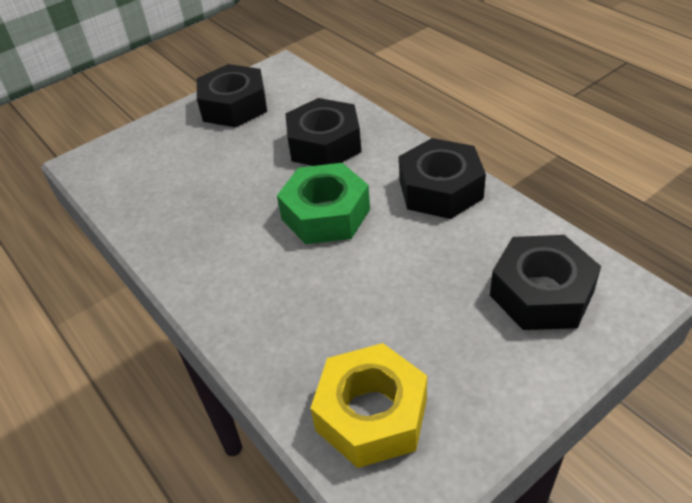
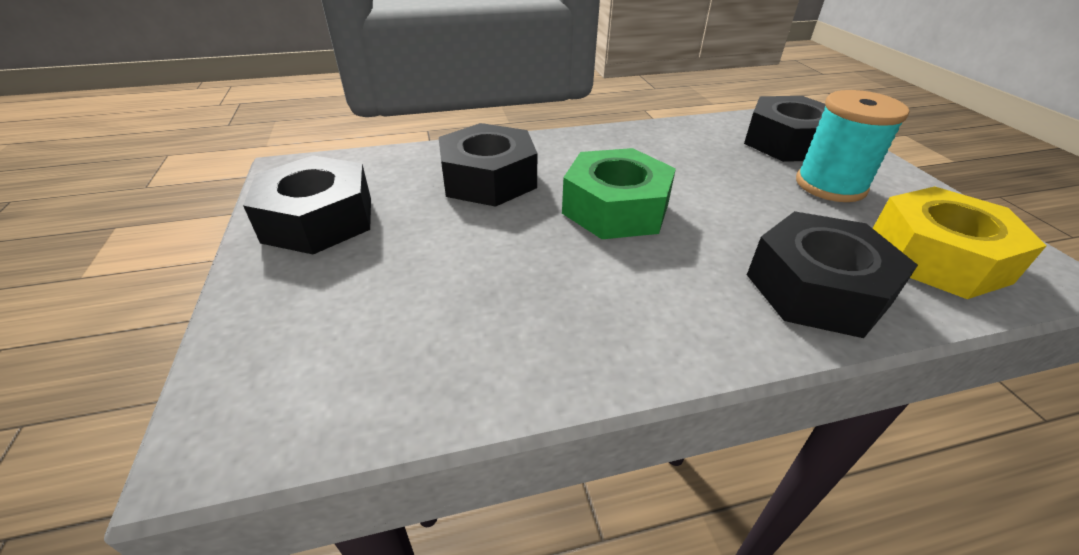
camera: 70 degrees left, 5 degrees down
black nut [399,138,486,219] -> black nut moved to [747,211,918,338]
none -> turquoise spool [796,90,909,202]

